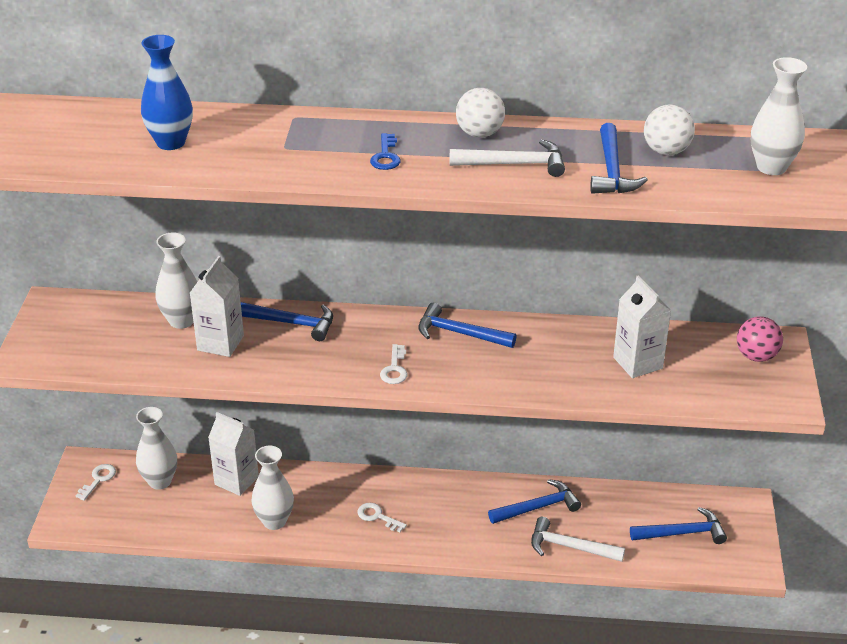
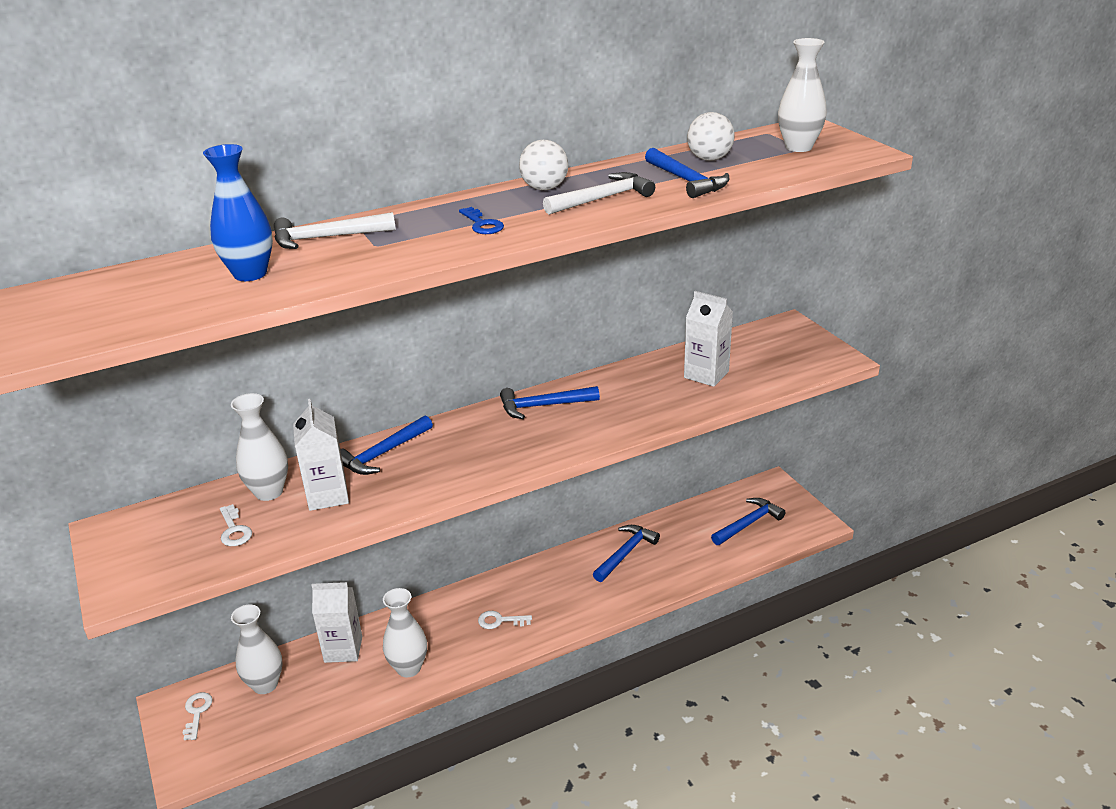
camera: 30 degrees left, 5 degrees down
blue hammer [241,302,333,341] -> blue hammer turned 150 degrees clockwise [340,415,433,475]
white key [380,344,408,384] -> white key moved to [220,504,252,546]
white hammer [531,517,625,562] -> white hammer moved to [274,212,396,249]
pink ball [737,316,783,362] -> none

